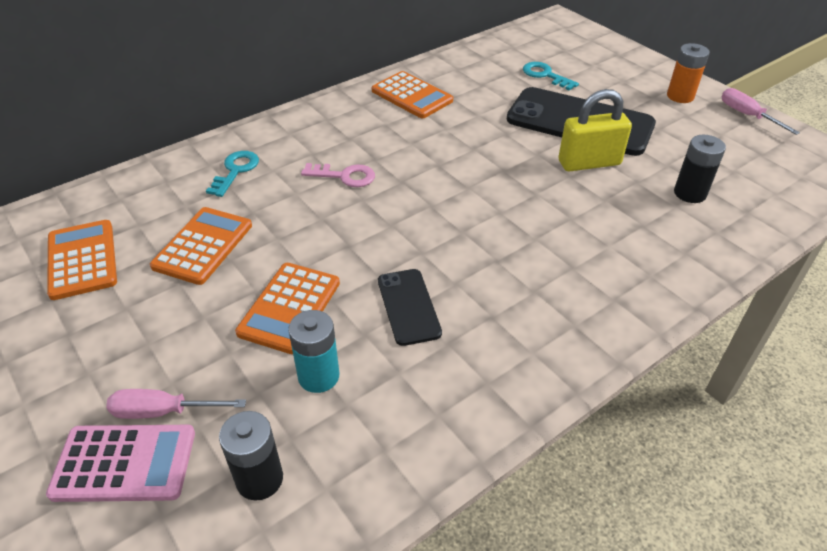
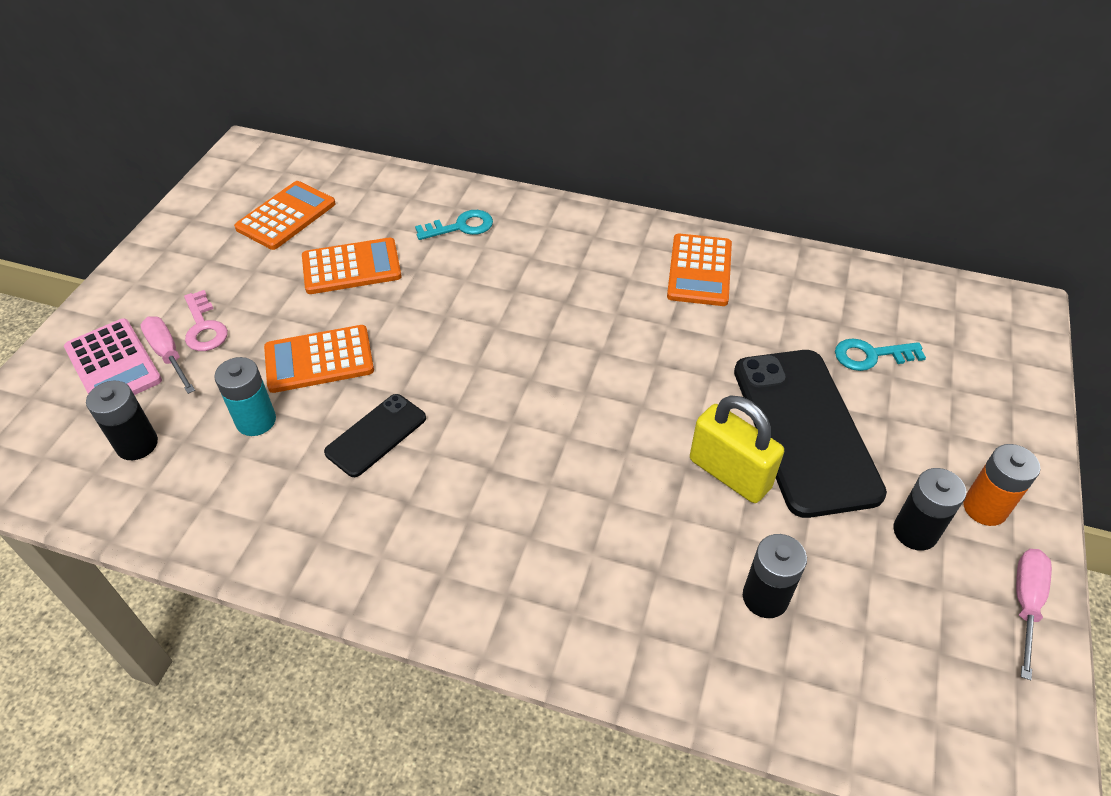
camera: 55 degrees right, 5 degrees up
pink key [301,163,375,187] -> pink key moved to [184,290,228,351]
turquoise key [523,62,579,91] -> turquoise key turned 105 degrees counterclockwise [835,338,926,371]
none -> black battery [893,468,966,551]

